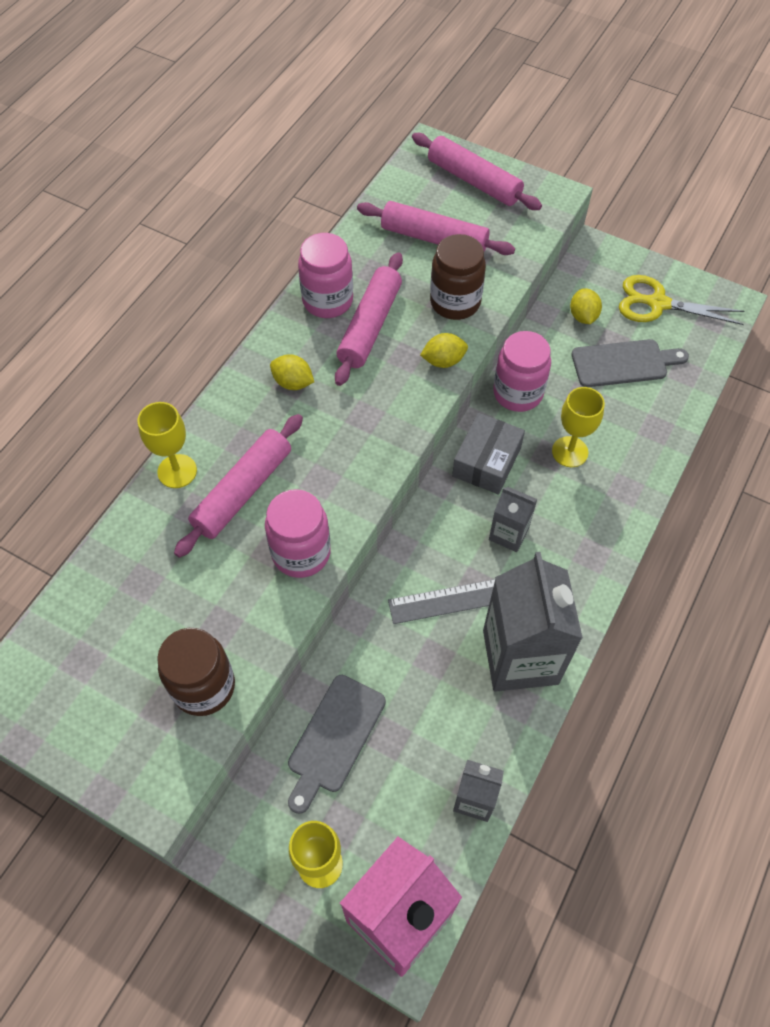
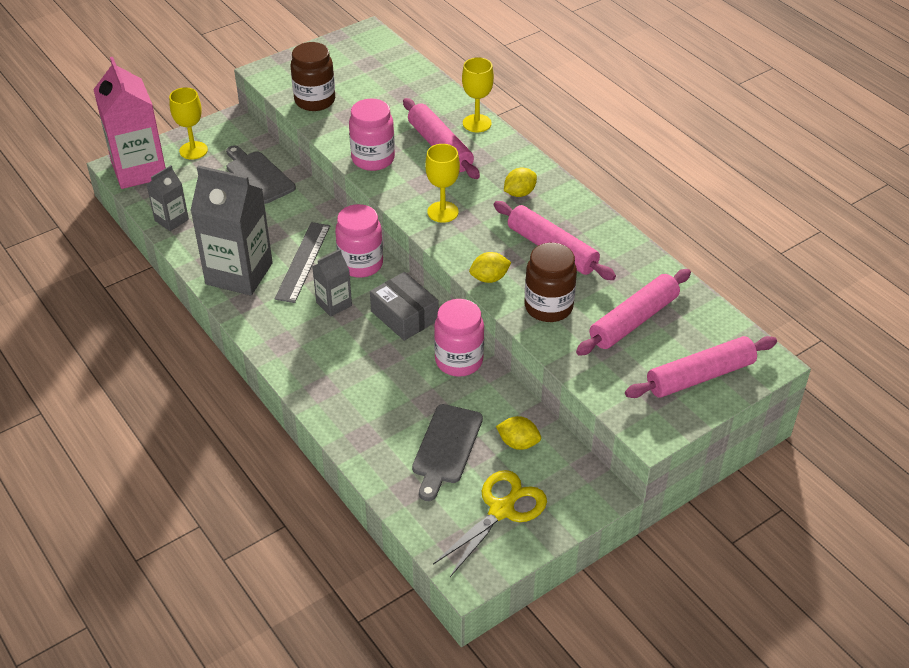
camera: 115 degrees right, 15 degrees down
pink jar [298,233,353,318] -> pink jar moved to [335,204,383,278]
yellow lemon [420,333,468,368] -> yellow lemon turned 60 degrees clockwise [469,252,511,283]
yellow goblet [552,387,605,467] -> yellow goblet moved to [425,144,460,223]

